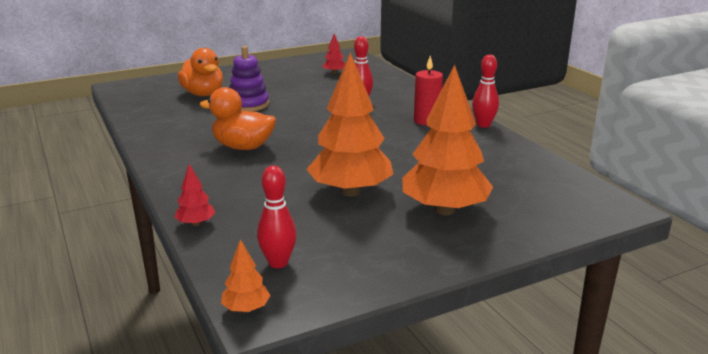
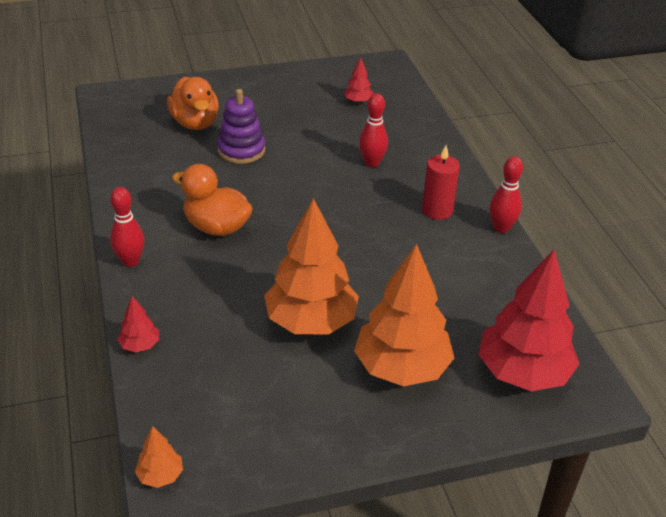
camera: 10 degrees right, 15 degrees up
red bowling pin [257,165,297,268] -> red bowling pin moved to [110,187,144,267]
none -> red tree [478,250,579,391]

